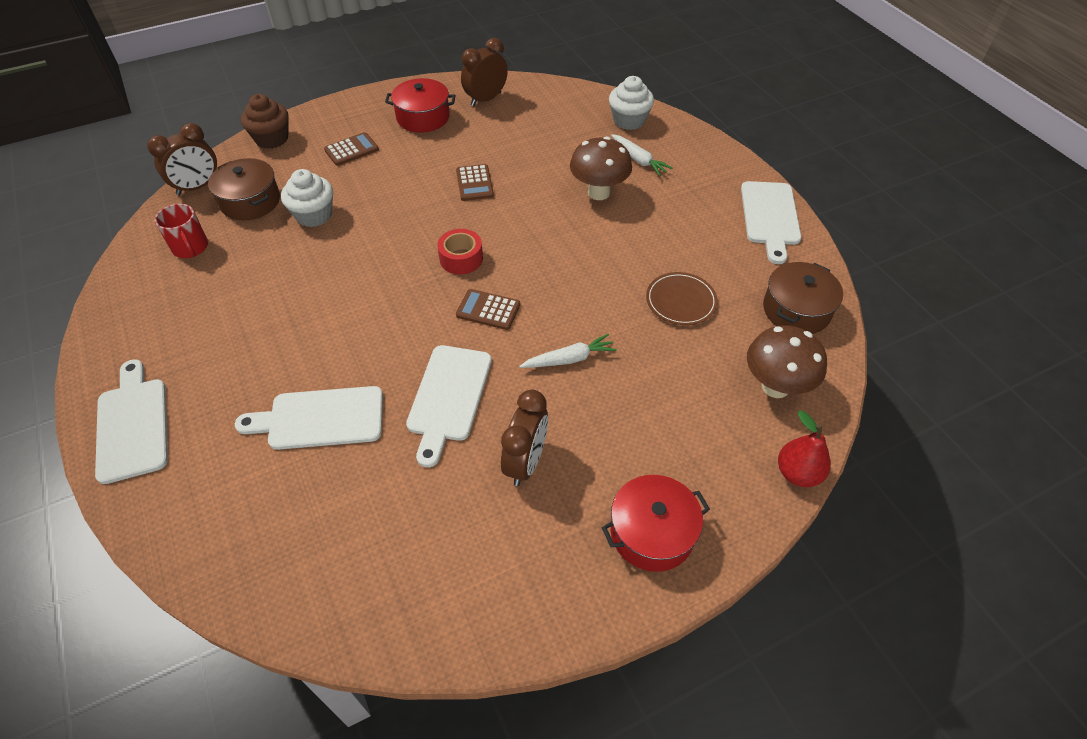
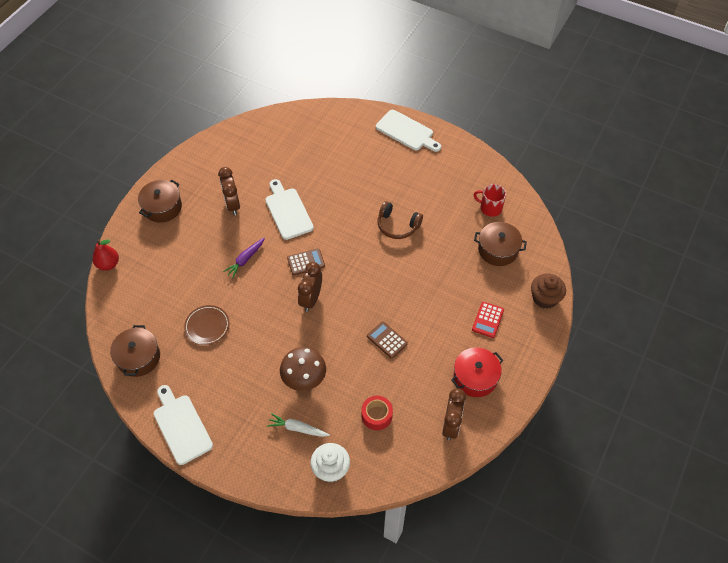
camera: 145 degrees right, 5 degrees up
brown clock [147,123,217,195] -> brown clock moved to [298,262,322,312]
white cutting board [235,386,383,450] -> none
white cupcake [281,169,333,227] -> none
brown calculator [324,132,379,166] -> red calculator [472,302,504,338]
red tape [437,229,483,275] -> red tape moved to [362,396,393,430]
white carrot [519,334,617,368] -> purple carrot [223,237,265,278]
red pot [602,475,710,572] -> brown pot [138,180,182,223]
brown mushroom [747,326,827,398] -> none
none -> brown headphones [377,201,423,239]

